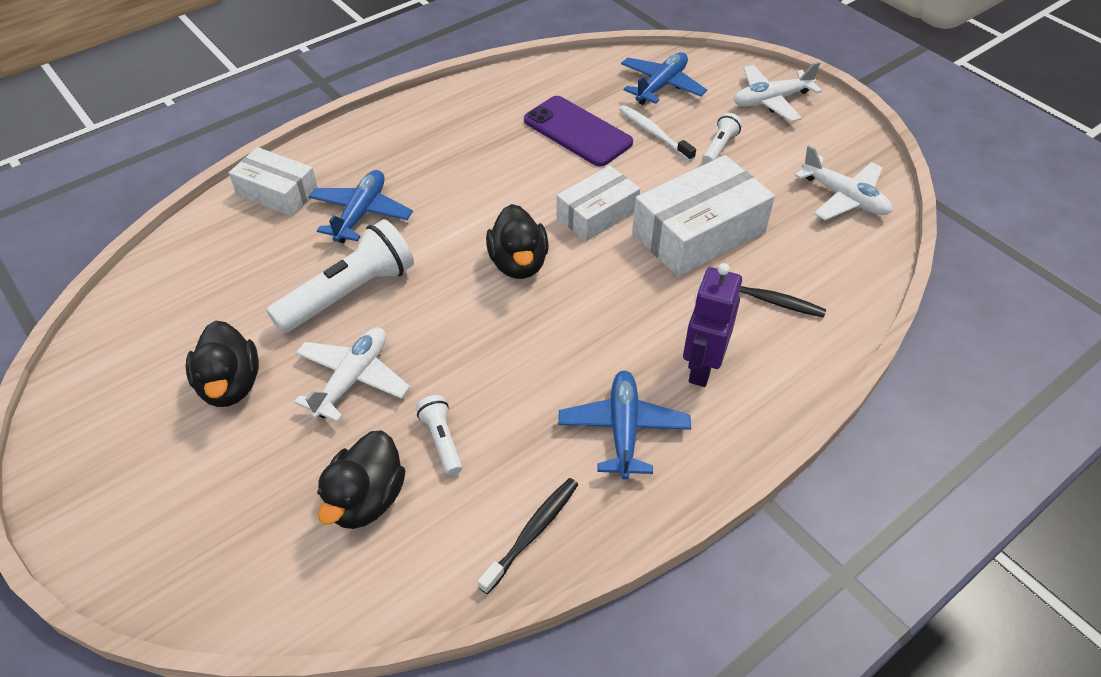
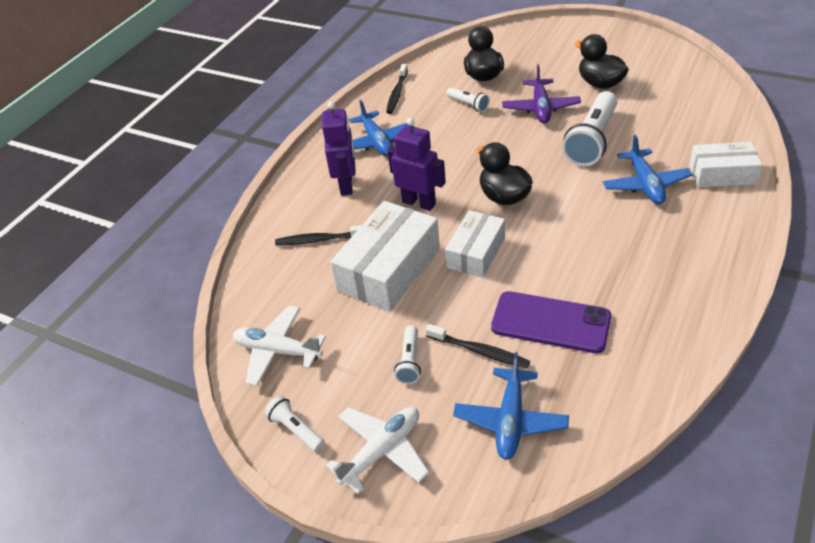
camera: 160 degrees right, 5 degrees down
white plane [294,327,410,422] -> purple plane [502,64,581,123]
white toothbrush [619,105,696,161] -> black toothbrush [426,324,530,368]
none -> white flashlight [265,396,325,452]
none -> purple robot [388,117,446,211]

